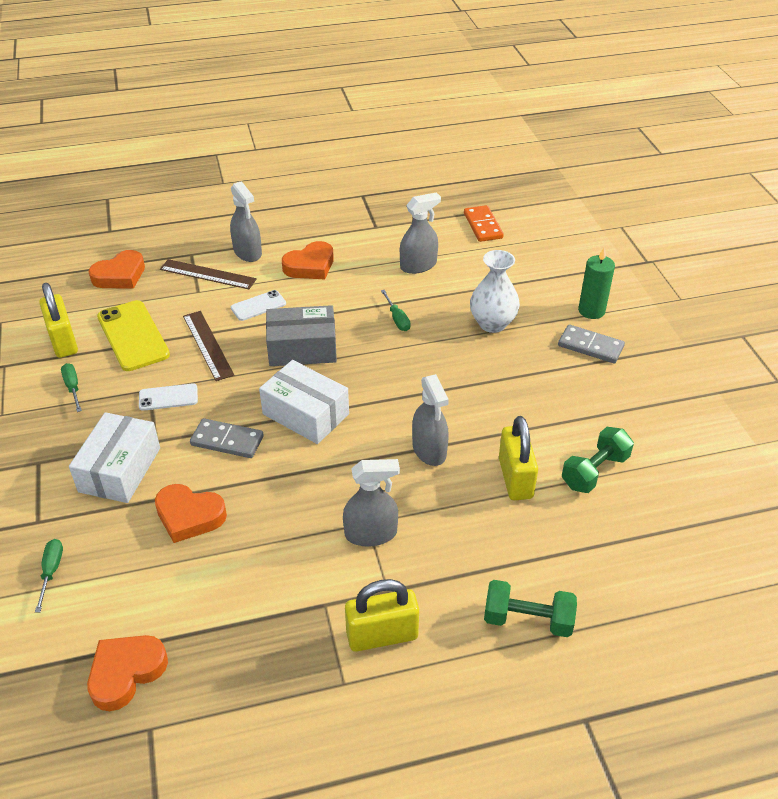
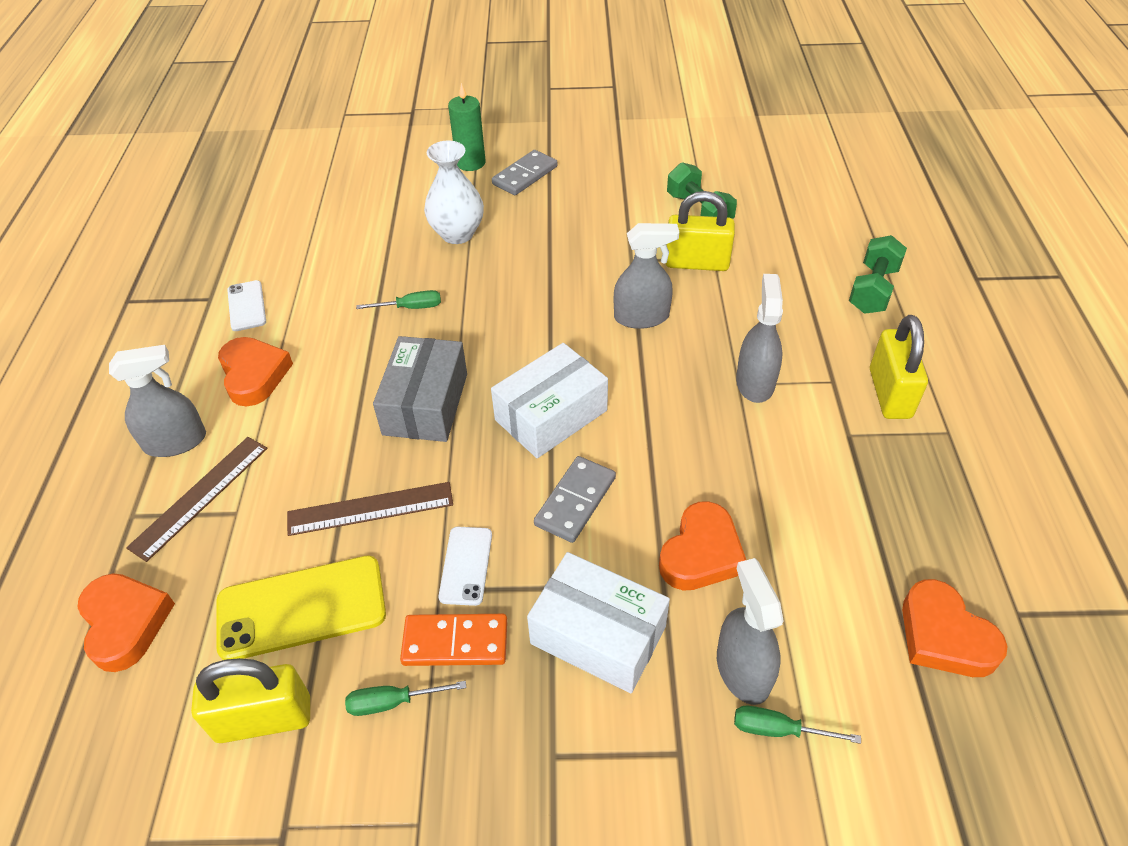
camera: 75 degrees left, 5 degrees up
white phone [231,290,286,321] -> white phone moved to [227,280,266,331]
grey spray bottle [400,192,441,274] -> grey spray bottle moved to [717,558,784,705]
orange domino [464,205,504,242] -> orange domino moved to [400,614,507,666]

